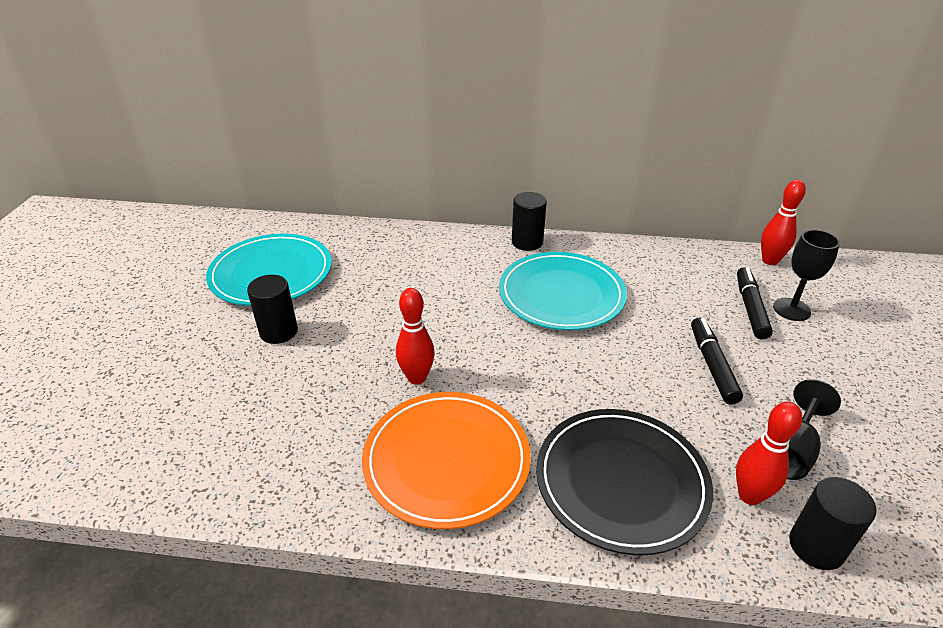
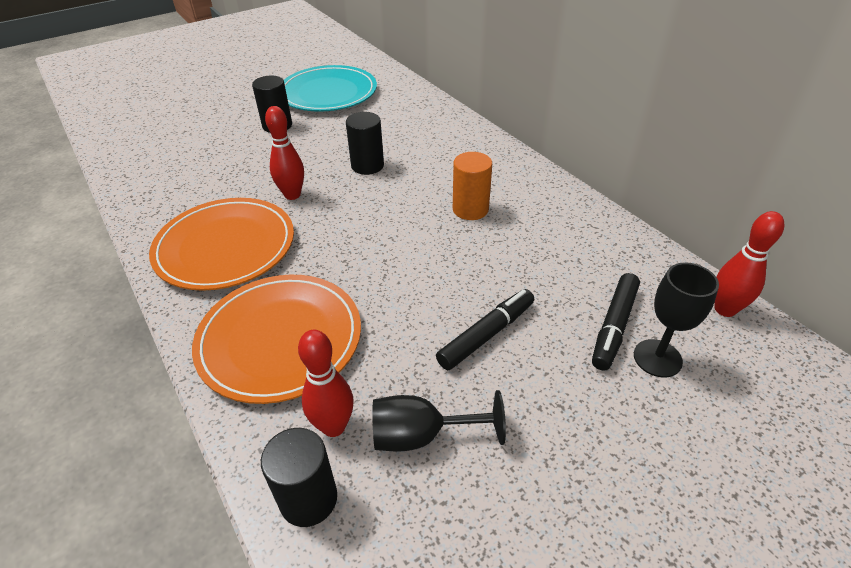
camera: 50 degrees right, 5 degrees up
turquoise plate [499,252,627,331] -> orange cylinder [453,152,492,220]
black cylinder [512,192,547,251] -> black cylinder moved to [346,112,384,175]
black plate [536,409,713,555] -> orange plate [192,275,361,404]
black marker [737,267,773,339] -> black marker turned 150 degrees clockwise [592,273,640,370]

